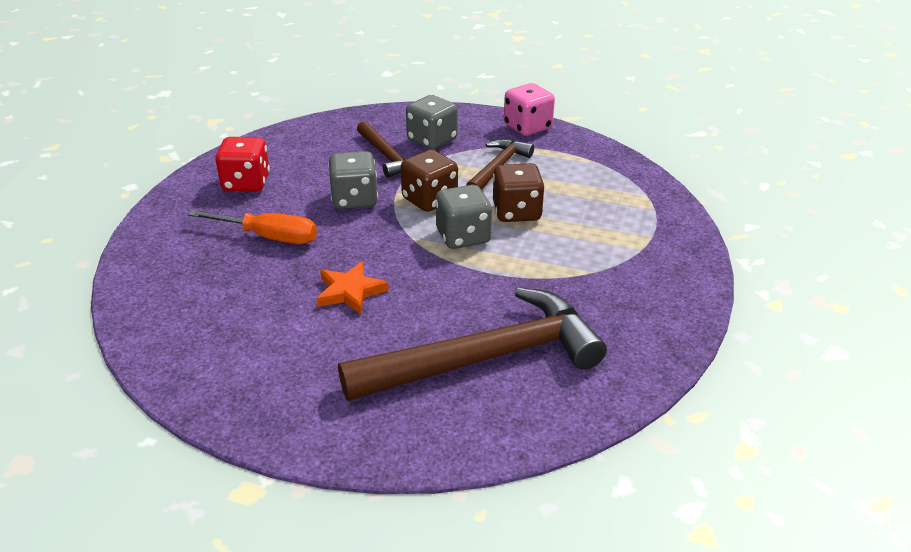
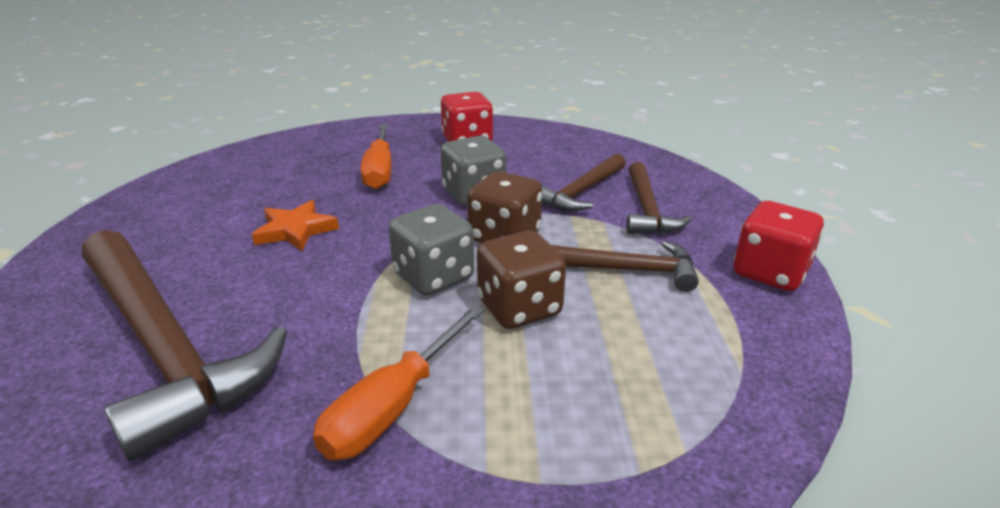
camera: 70 degrees right, 5 degrees down
grey dice [406,95,458,150] -> brown hammer [626,162,692,234]
pink dice [504,83,555,136] -> red dice [734,201,824,291]
none -> orange screwdriver [313,305,485,460]

